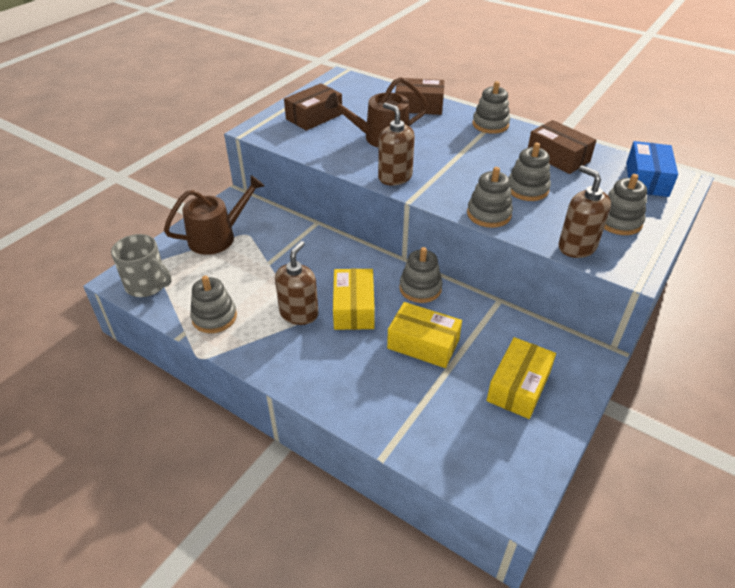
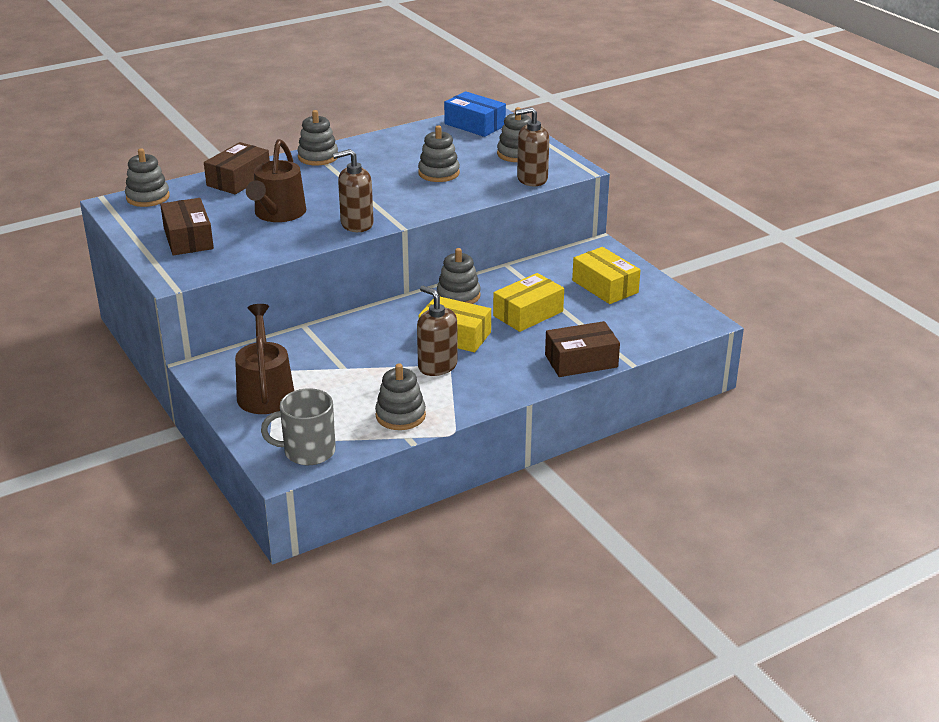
camera: 65 degrees left, 10 degrees down
grey mug [111,234,172,297] -> grey mug turned 150 degrees counterclockwise [261,388,336,465]
grey stacking toy [467,167,513,228] -> grey stacking toy moved to [125,148,170,207]
brown box [528,120,597,174] -> brown box moved to [545,321,620,377]

